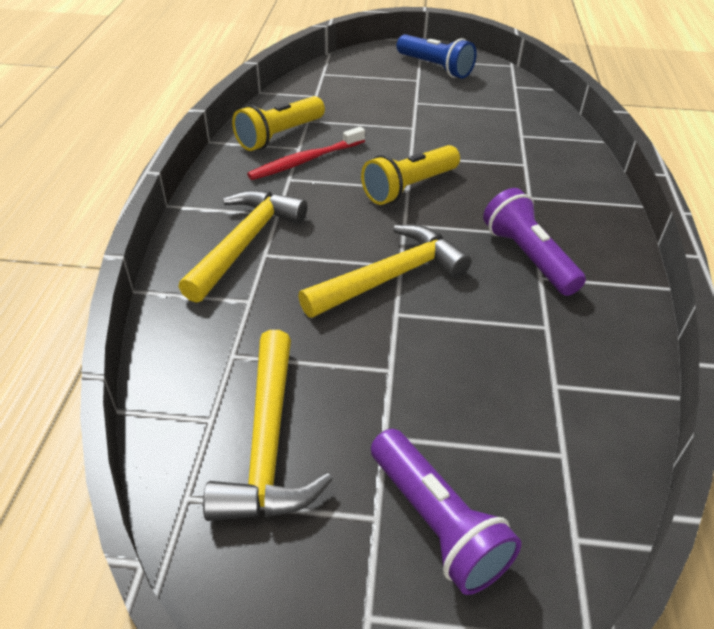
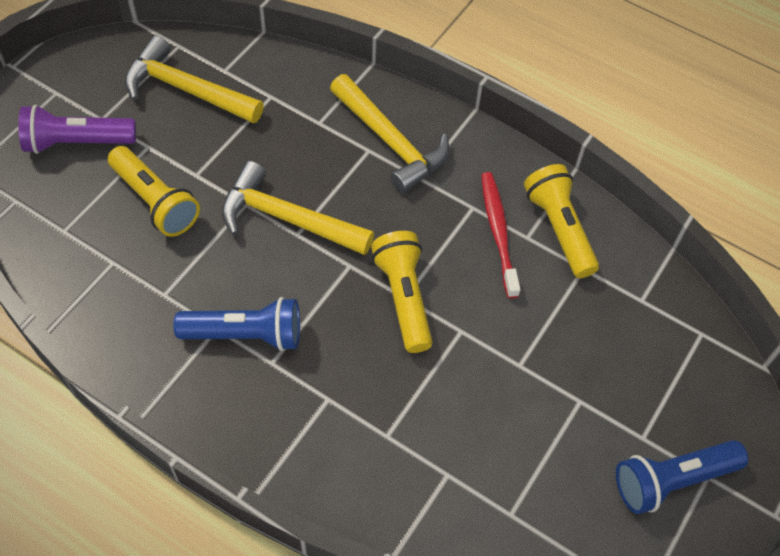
camera: 115 degrees right, 15 degrees up
yellow hammer [298,225,471,318] -> yellow hammer turned 120 degrees clockwise [222,161,374,255]
purple flashlight [483,188,586,296] -> blue flashlight [173,297,300,351]
none -> yellow flashlight [108,146,200,237]

